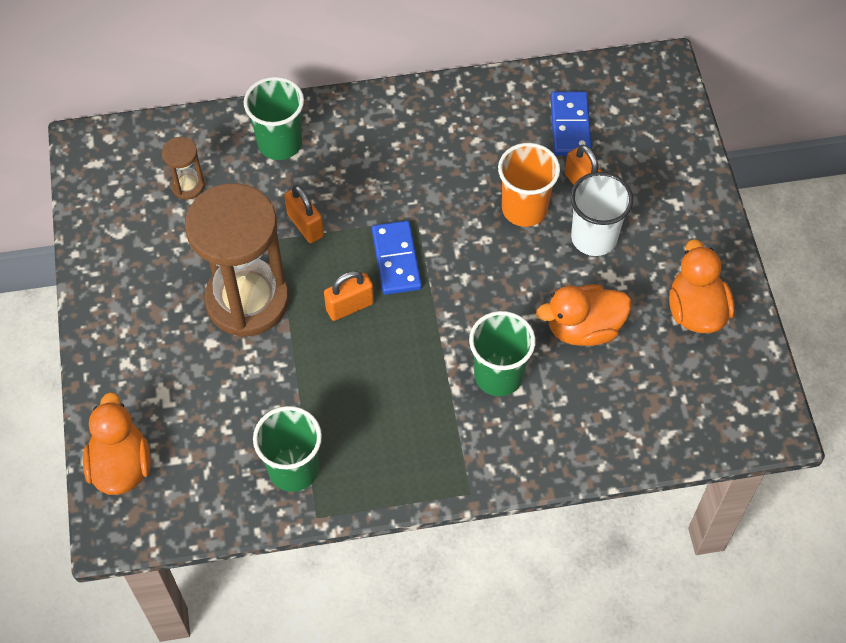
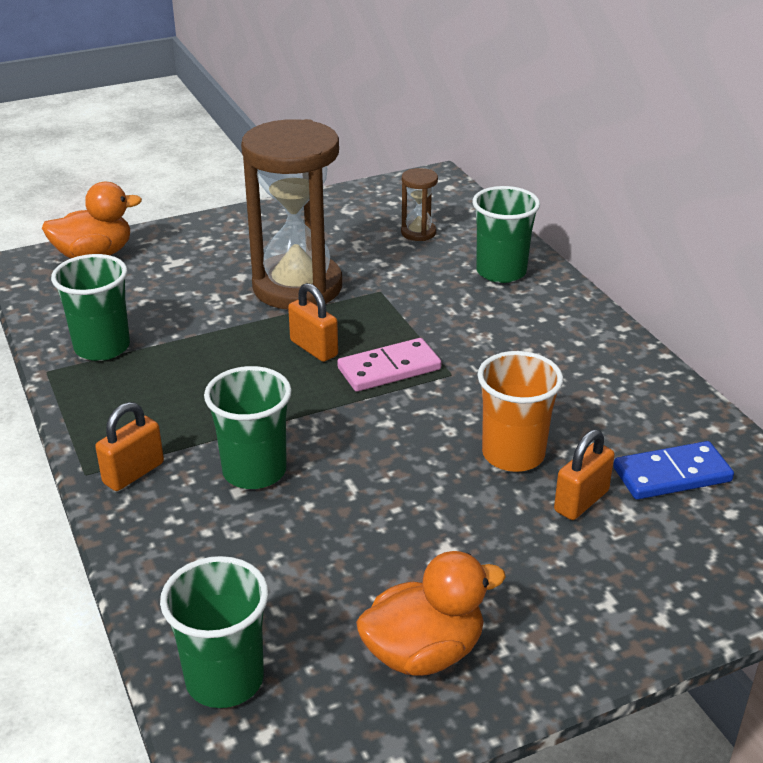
camera: 75 degrees right, 25 degrees down
orange padlock [284,185,324,243] -> orange padlock moved to [95,402,164,491]
blue domino [372,221,422,295] -> pink domino [337,338,441,392]
orange duck [536,285,631,346] -> none
white cup [570,172,633,256] -> none
none -> green cup [160,556,269,708]

